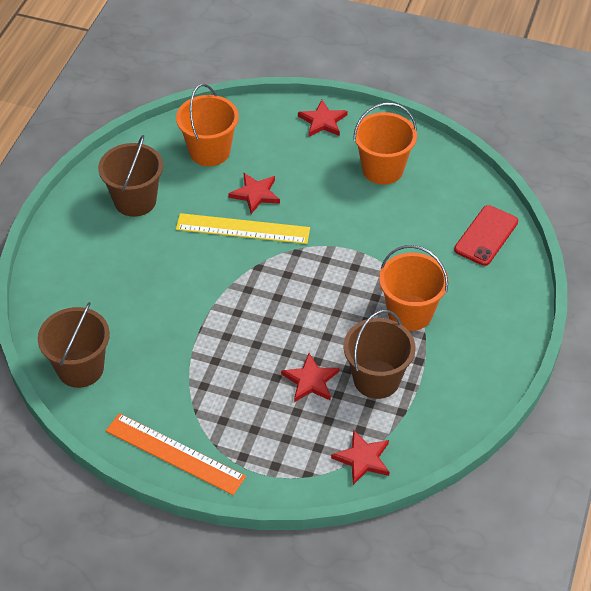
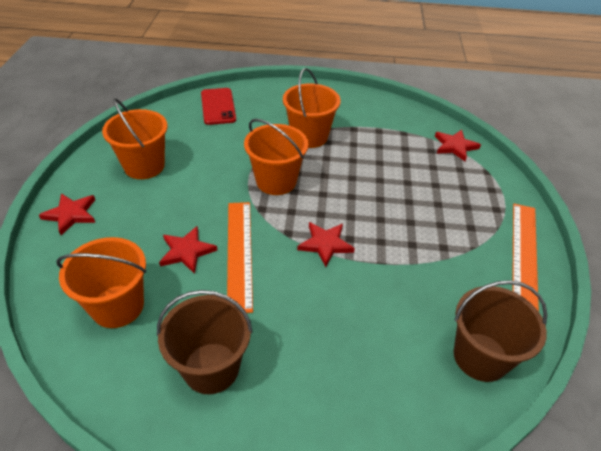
camera: 105 degrees left, 5 degrees down
yellow ruler [176,213,310,244] -> orange ruler [227,202,253,313]
red star [281,353,339,402] -> red star moved to [297,222,355,267]
brown bucket [343,310,416,399] -> none
red phone [454,205,518,266] -> red phone turned 60 degrees clockwise [201,88,236,125]
none -> orange bucket [244,119,309,195]

